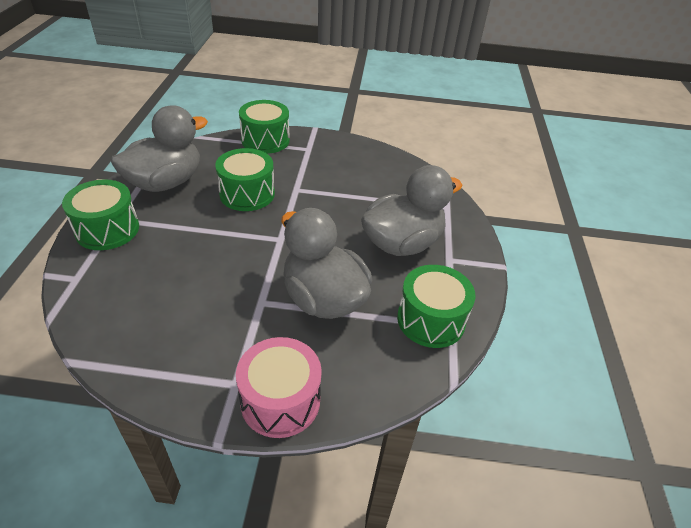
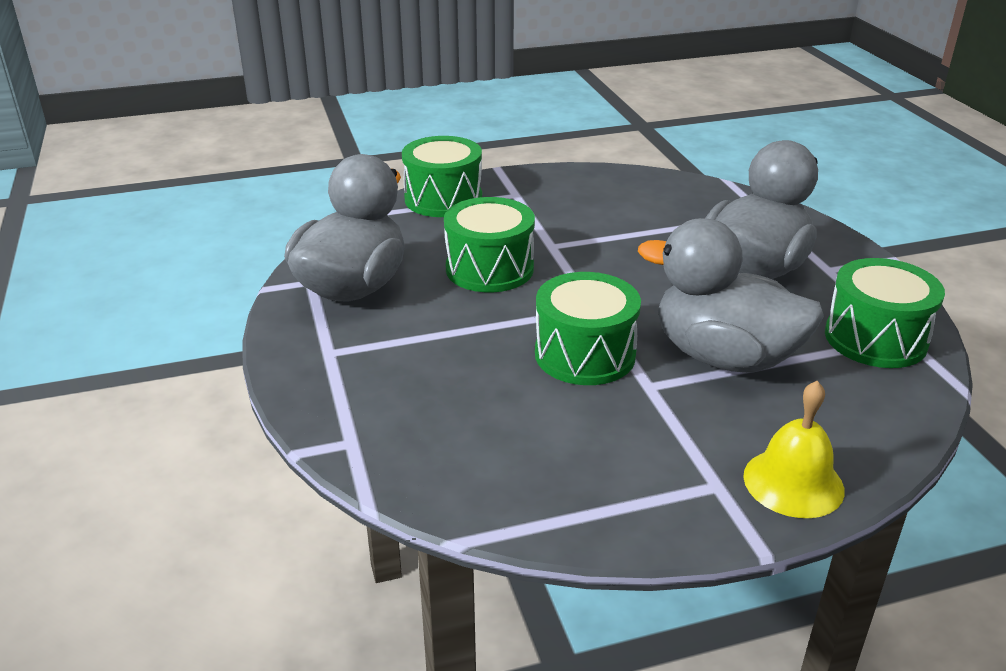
camera: 20 degrees left, 10 degrees down
green drum [62,179,139,250] -> green drum moved to [535,272,641,385]
pink drum [236,337,322,438] -> yellow bell [743,381,845,518]

